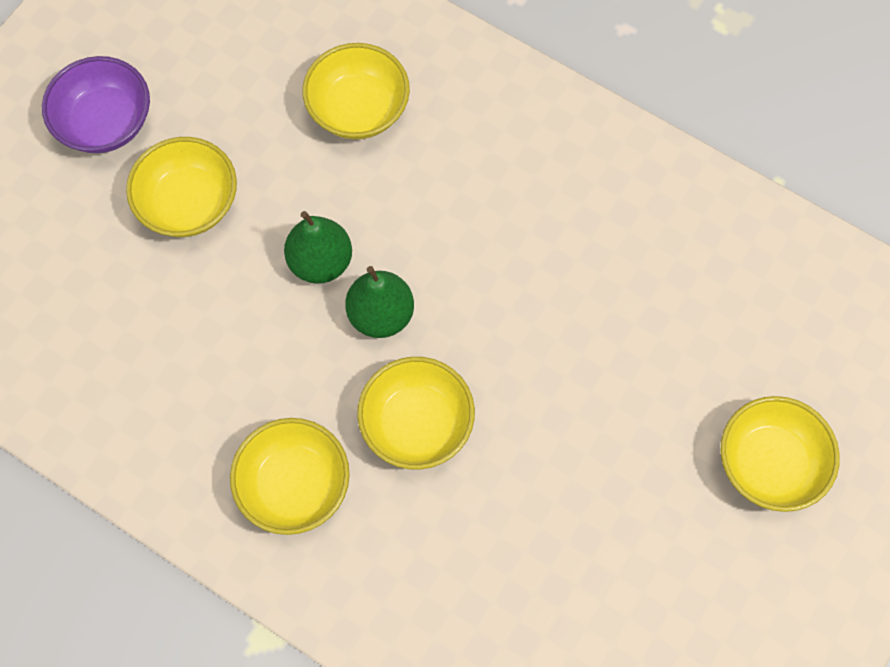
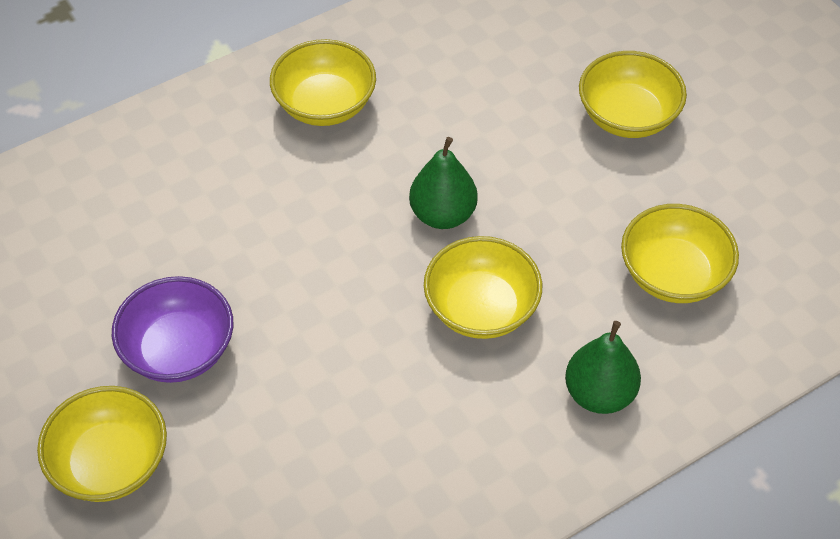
camera: 115 degrees right, 15 degrees down
purple bowl [42,56,150,153] -> purple bowl moved to [112,276,233,383]
green pear [284,211,352,284] -> green pear moved to [565,321,641,414]
yellow bowl [357,357,475,470] -> yellow bowl moved to [424,236,542,339]

